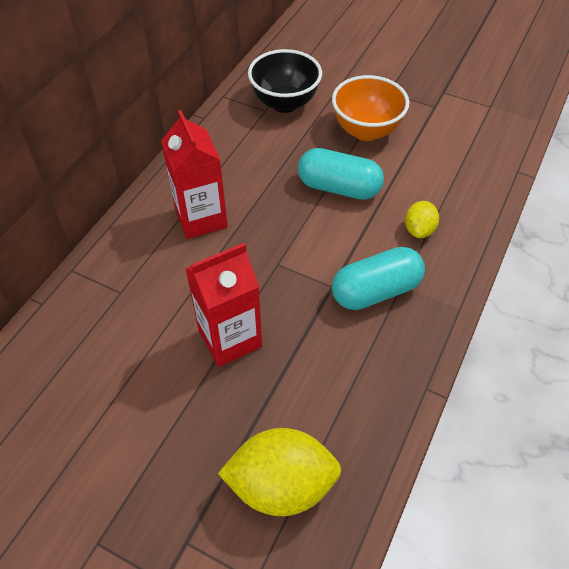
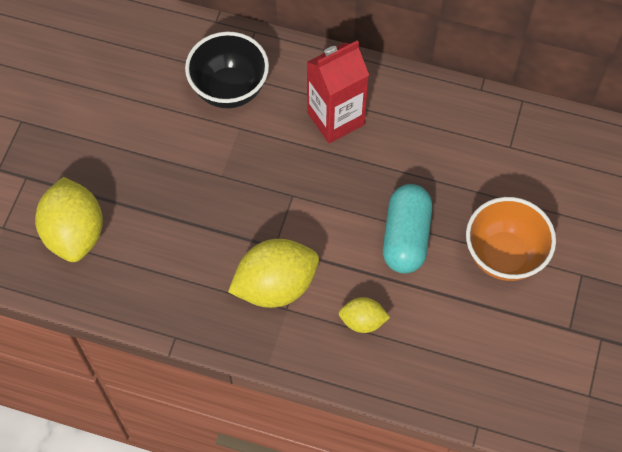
camera: 80 degrees right, 10 degrees up
red carton [185,243,262,367] -> none
black bowl [248,49,322,113] -> black bowl moved to [185,32,269,108]
turquoise capsule [332,247,425,310] -> yellow lemon [228,239,319,308]

